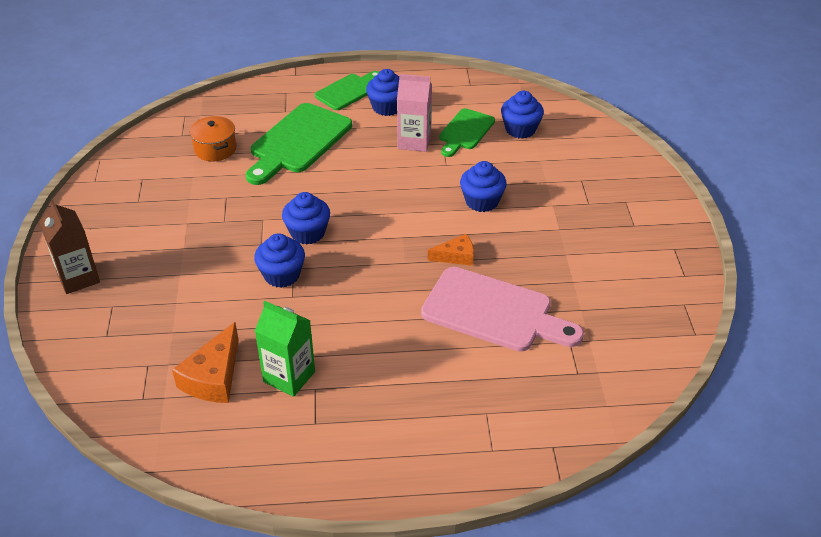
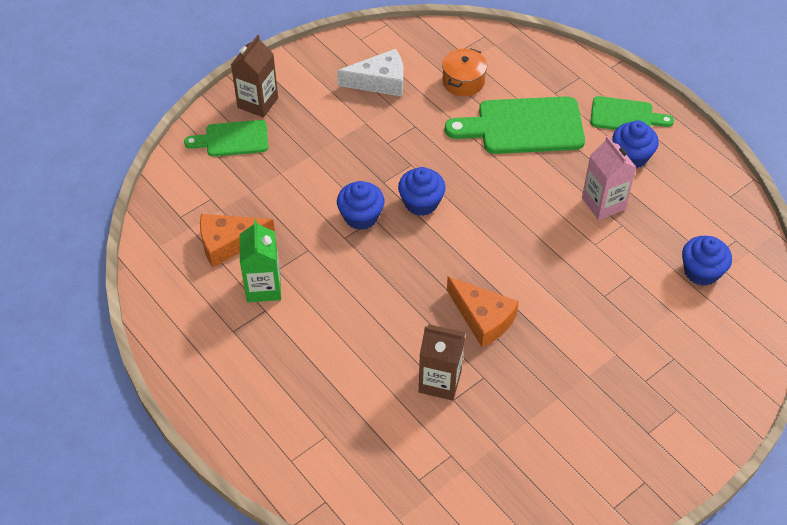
camera: 55 degrees right, 10 degrees up
pink cutting board [421,267,584,352] -> brown carton [419,324,465,401]
orange cheese [428,234,474,266] -> orange cheese [447,276,519,347], size x1.63
green cutting board [439,108,495,157] -> green cutting board moved to [184,120,268,157]
blue cupcake [460,161,507,212] -> none
none -> white cheese [337,49,403,97]

